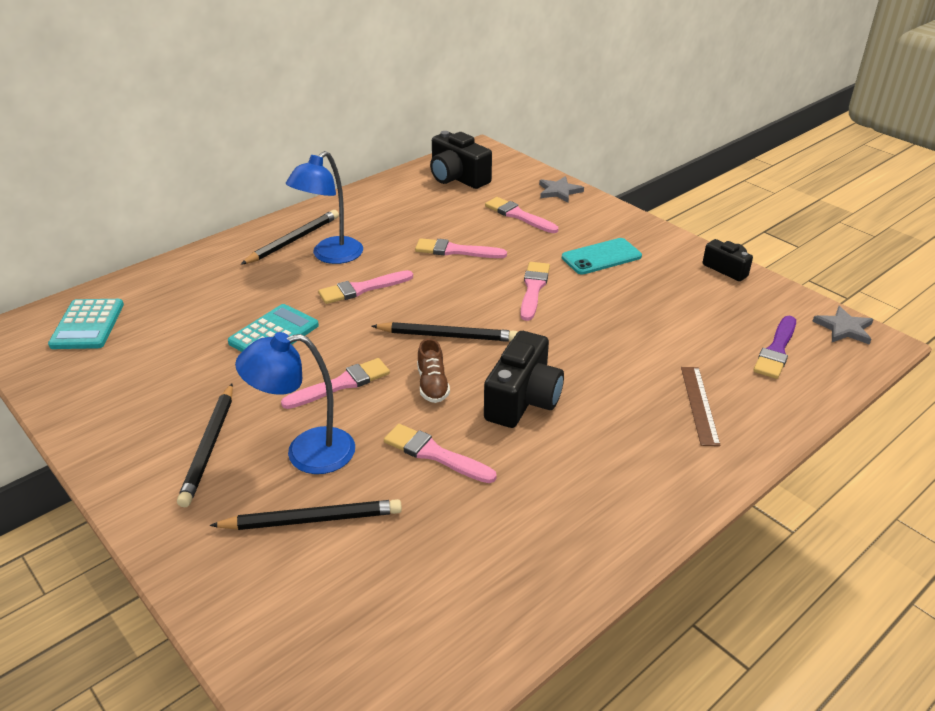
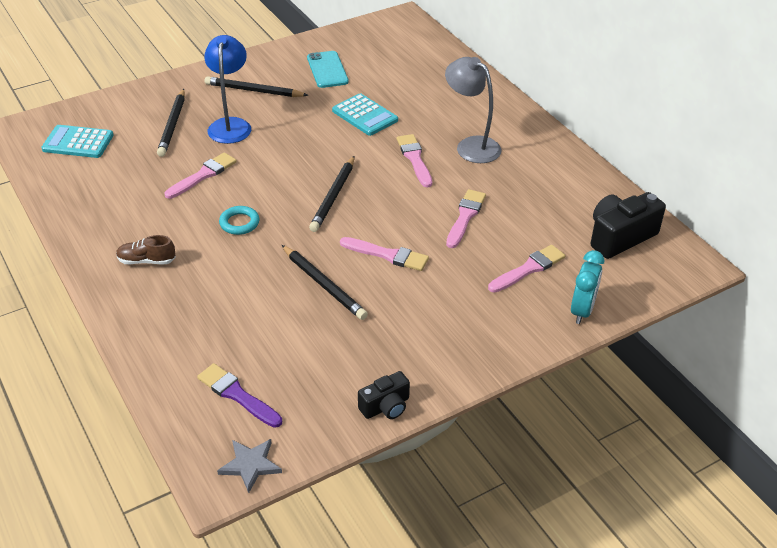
camera: 100 degrees right, 5 degrees up
turquoise calculator [48,299,124,349] -> turquoise calculator moved to [41,125,114,158]
black pencil [240,210,339,265] -> black pencil moved to [282,245,368,320]
pink brush [281,358,390,409] -> none
blue lamp [286,151,363,264] -> grey lamp [445,57,502,163]
brown shoe [417,338,450,403] -> brown shoe moved to [116,235,176,264]
black camera [484,331,564,428] -> turquoise ring [219,206,260,235]
grey star [539,176,584,202] -> turquoise clock [571,250,604,324]
turquoise phone [562,238,642,275] -> turquoise phone moved to [307,51,349,88]
brown ruler [681,367,721,446] -> none

